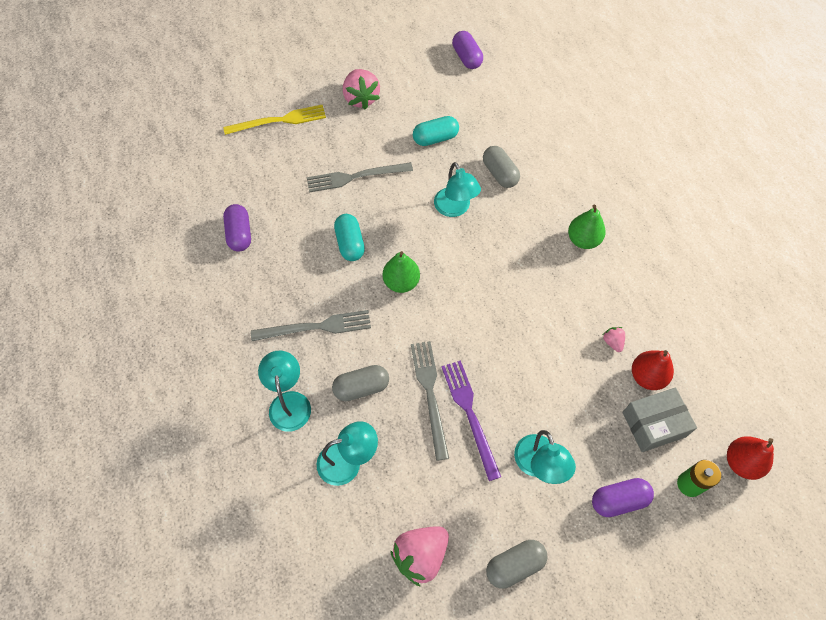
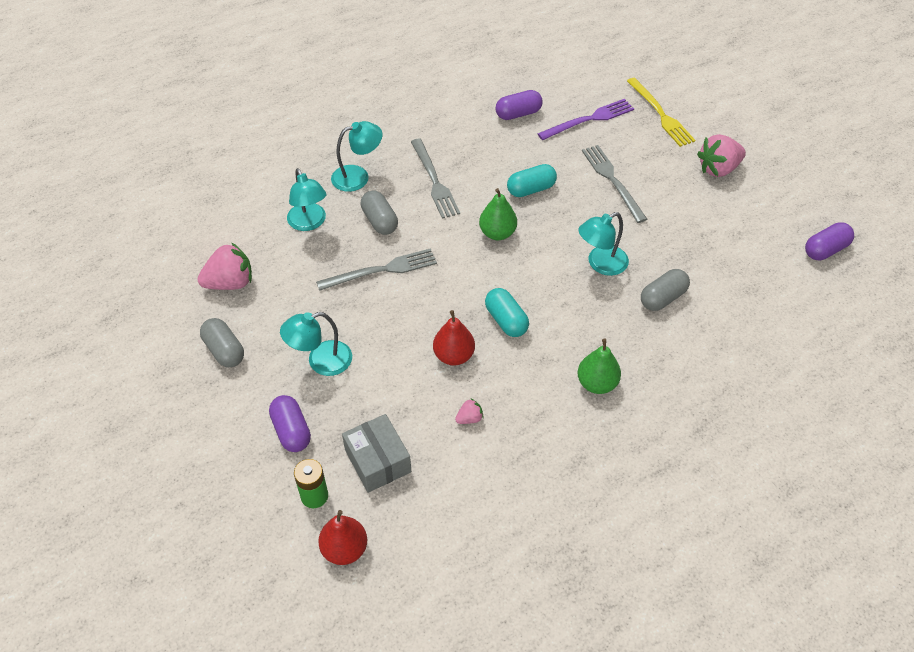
camera: 80 degrees right, 10 degrees down
pink strawberry [390,526,449,587] -> pink strawberry turned 120 degrees clockwise [197,242,252,290]
turquoise capsule [413,116,459,146] -> turquoise capsule moved to [485,288,529,337]
purple fork [441,360,501,481] -> purple fork moved to [537,99,634,140]
red pear [632,350,674,390] -> red pear moved to [433,310,475,366]

